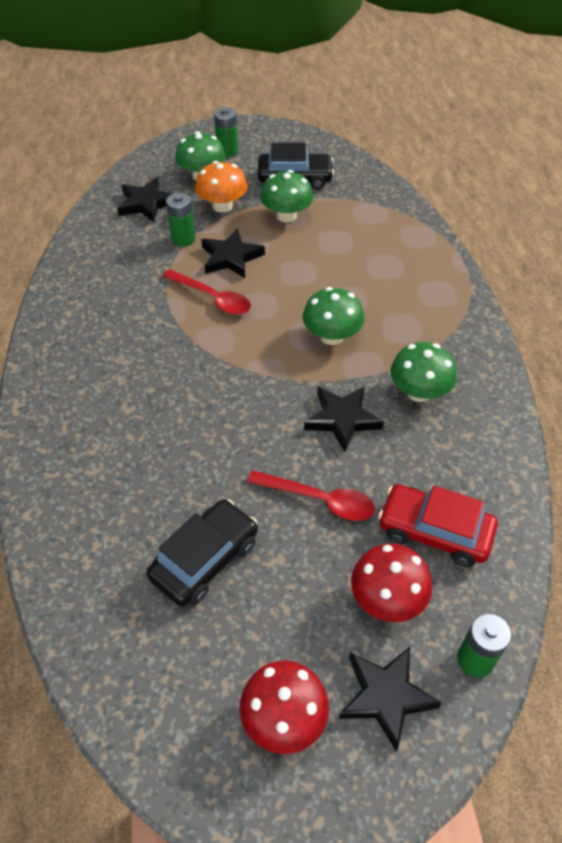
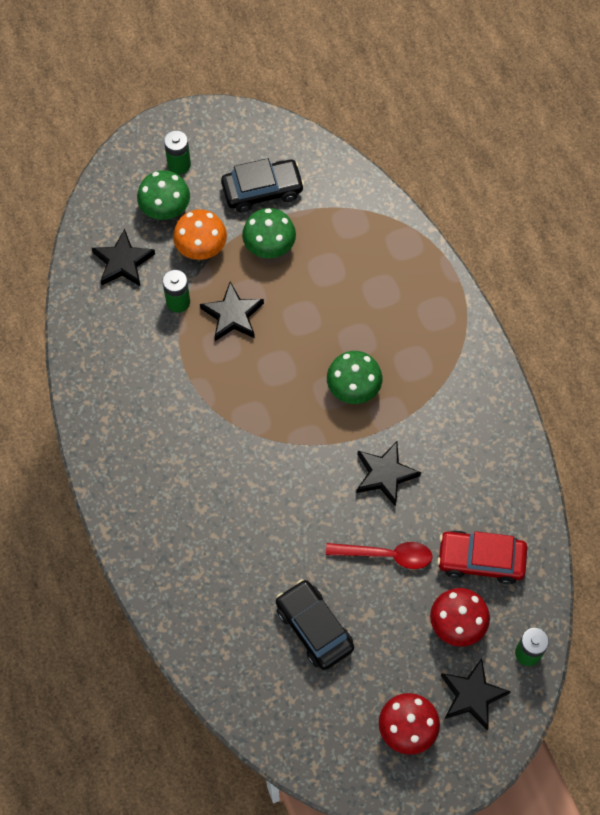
camera: 15 degrees left, 15 degrees up
black car [147,499,258,606] -> black car turned 60 degrees counterclockwise [276,579,354,670]
red spoon [163,269,251,315] -> none
green mushroom [390,342,457,402] -> none

